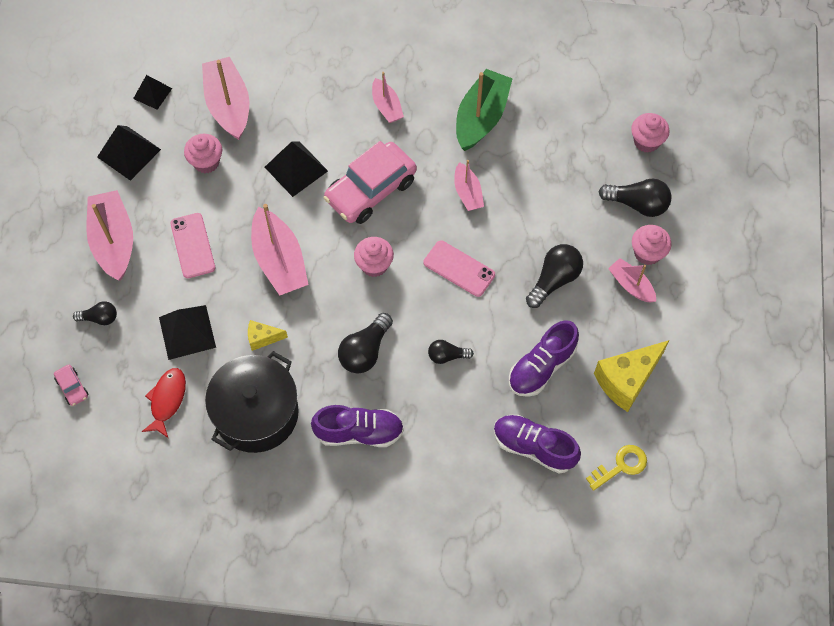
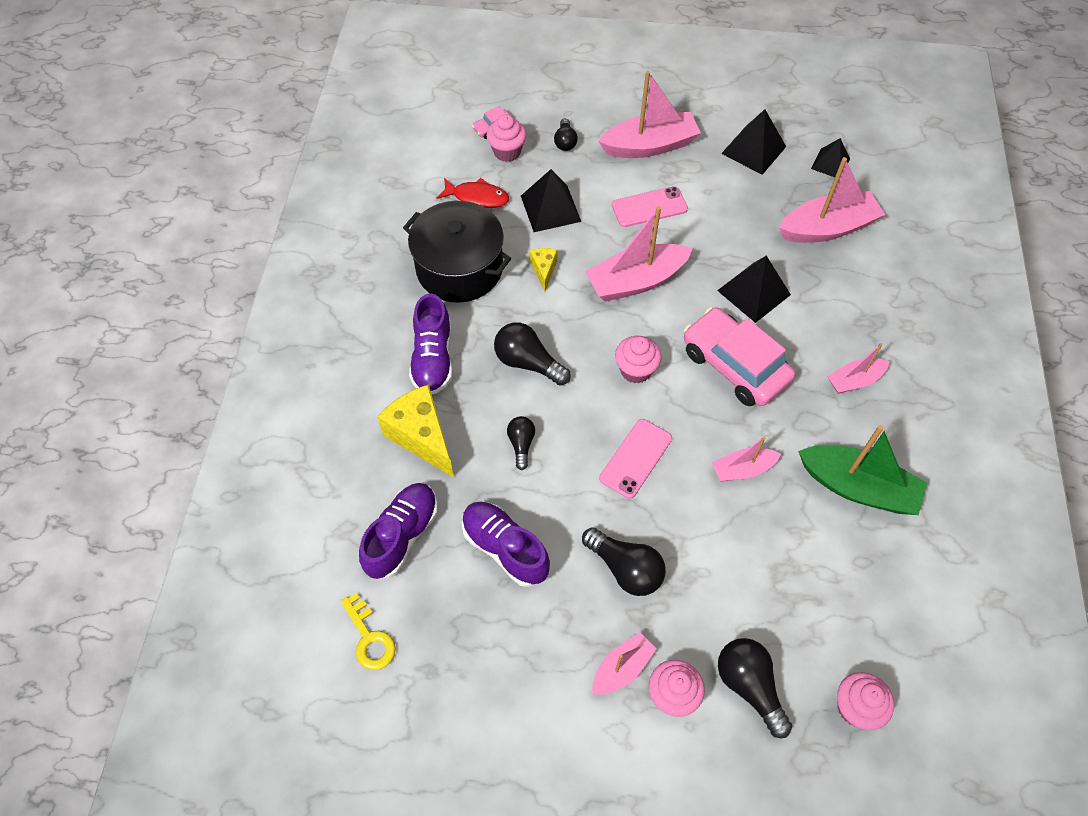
camera: 90 degrees right, 5 degrees down
pink cupcake [184,134,222,173] -> pink cupcake moved to [487,114,527,162]
yellow cheese [594,340,669,412] -> yellow cheese moved to [377,384,454,478]
black light bulb [598,179,672,217] -> black light bulb turned 135 degrees clockwise [718,638,792,738]

